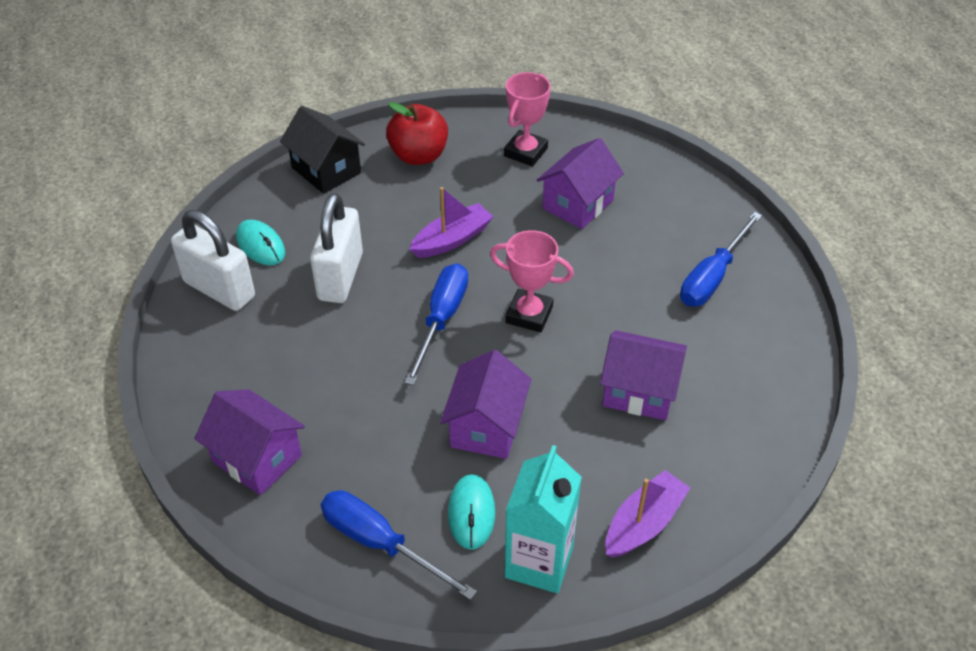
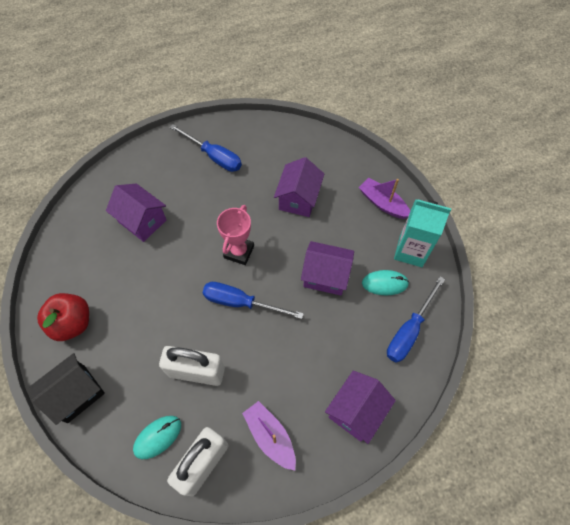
camera: 90 degrees left, 15 degrees up
purple boat [409,187,494,258] -> purple boat moved to [242,401,296,470]
pink trophy [504,72,551,166] -> none

